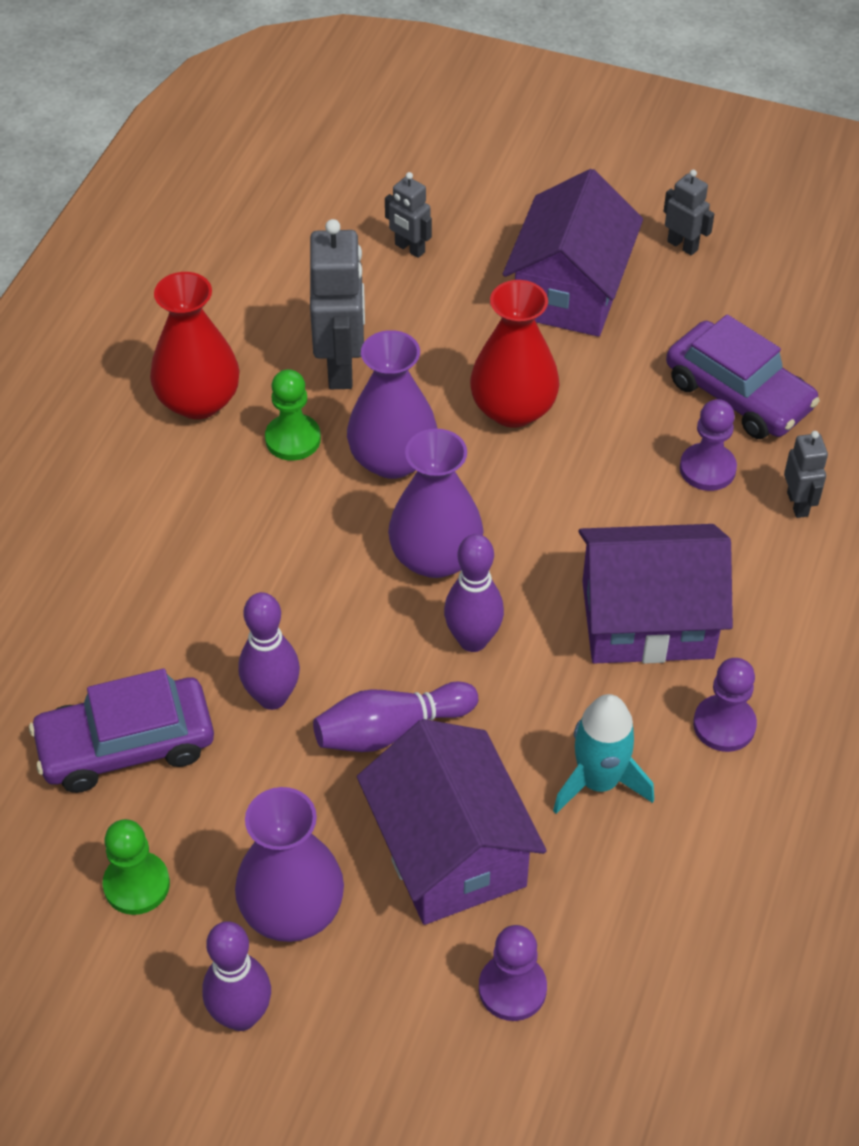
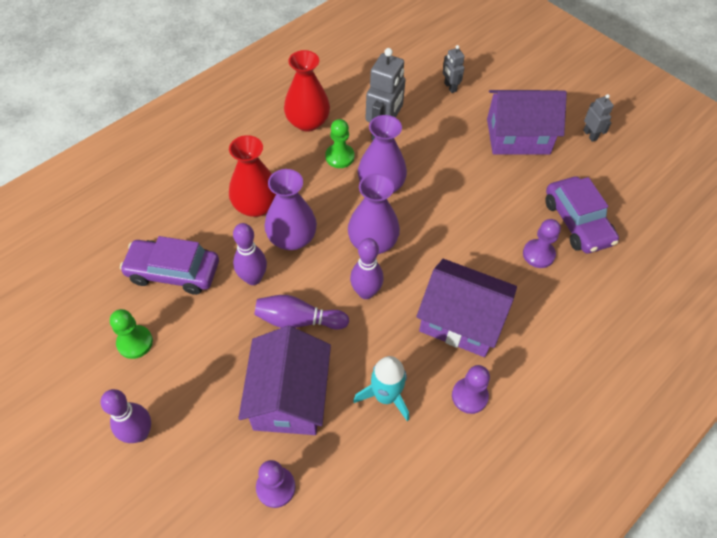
camera: 25 degrees right, 5 degrees up
purple vase [235,787,344,942] -> purple vase moved to [264,169,317,250]
red vase [470,280,560,428] -> red vase moved to [229,135,276,217]
purple house [503,169,643,337] -> purple house turned 45 degrees clockwise [487,90,567,155]
grey robot [784,431,828,518] -> none

